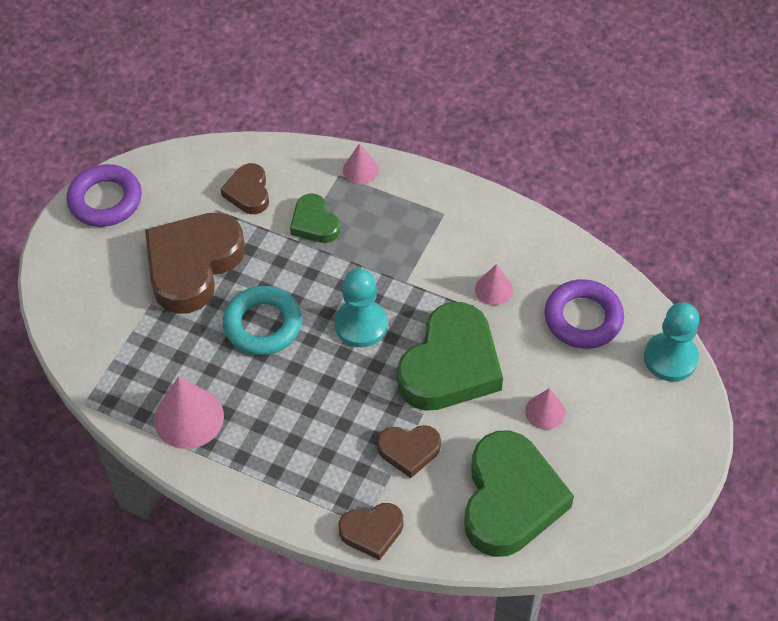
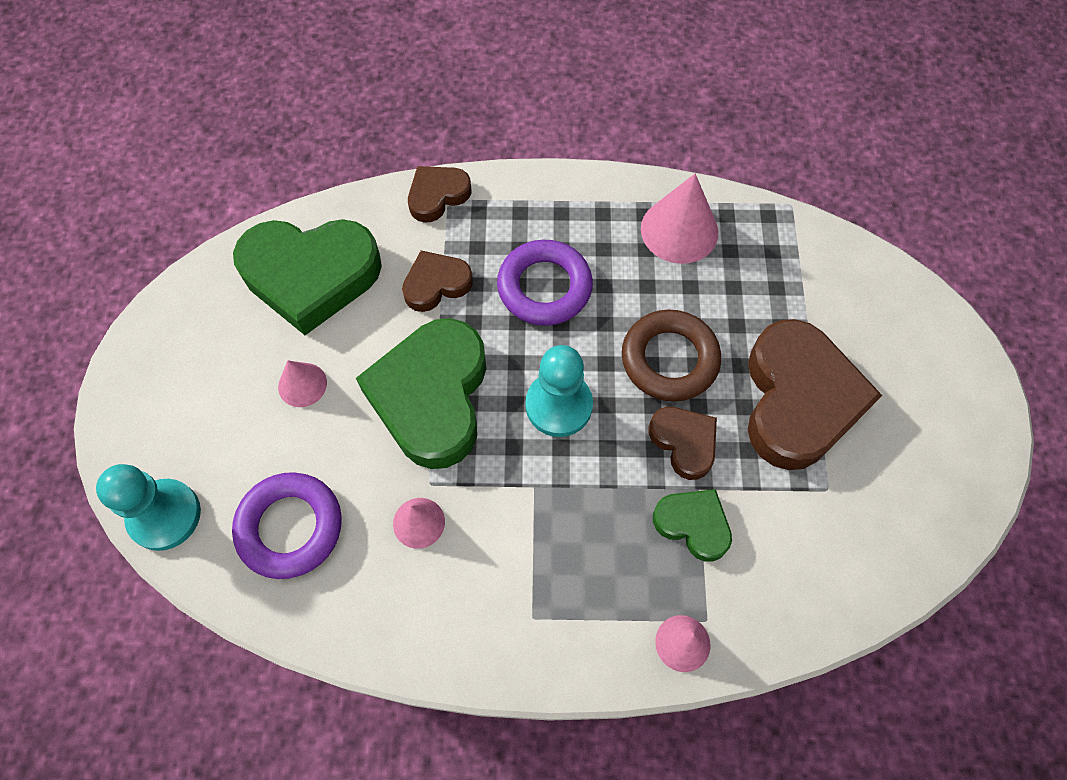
camera: 155 degrees right, 10 degrees up
purple ring [67,164,142,227] -> purple ring moved to [497,240,593,326]
brown heart [221,163,269,214] -> brown heart moved to [648,407,717,480]
turquoise ring [223,286,302,355] -> brown ring [622,309,721,402]
green heart [464,430,574,557] -> green heart turned 75 degrees counterclockwise [233,219,382,335]

